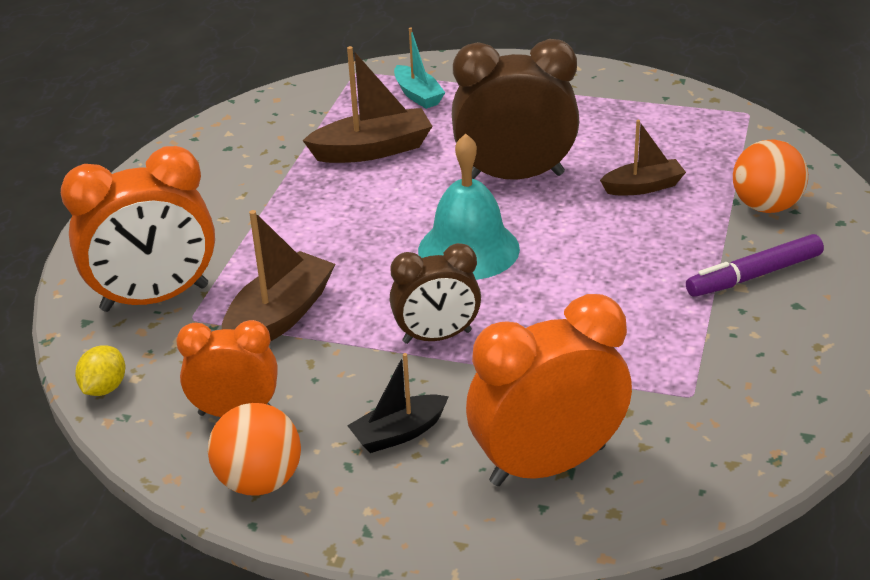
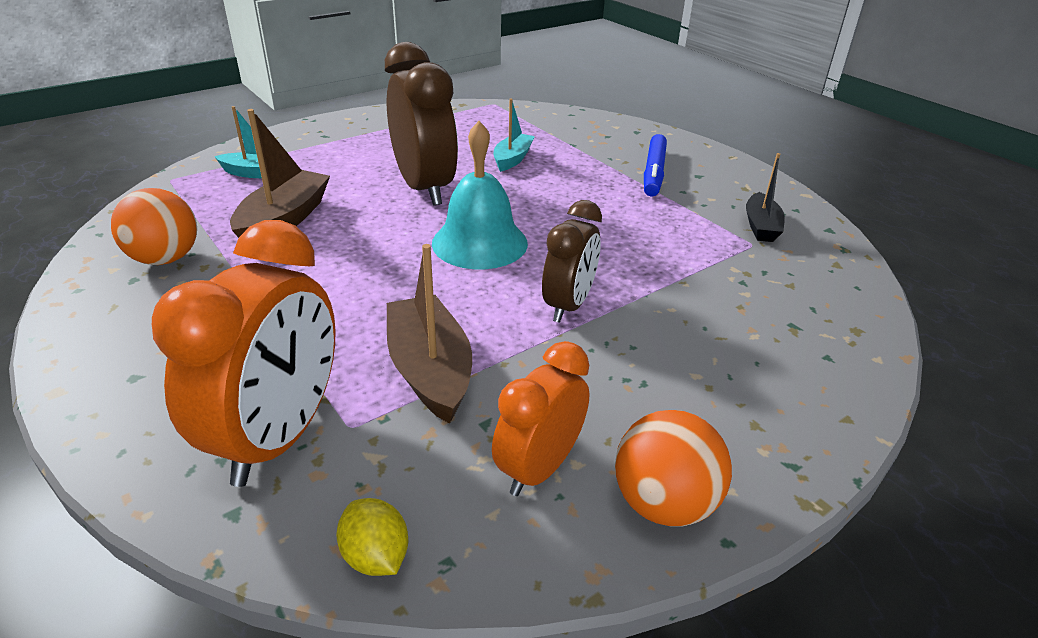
camera: 55 degrees left, 0 degrees up
black boat [347,353,449,453] -> black boat moved to [746,153,785,242]
brown clock [452,39,579,180] -> brown clock turned 120 degrees clockwise [385,42,458,206]
orange clock [466,294,632,486] -> none
brown boat [600,120,686,195] -> turquoise boat [494,99,535,172]
purple marker [686,234,824,297] -> blue marker [644,134,667,196]
orange ball [733,139,808,213] -> orange ball moved to [111,188,197,265]

